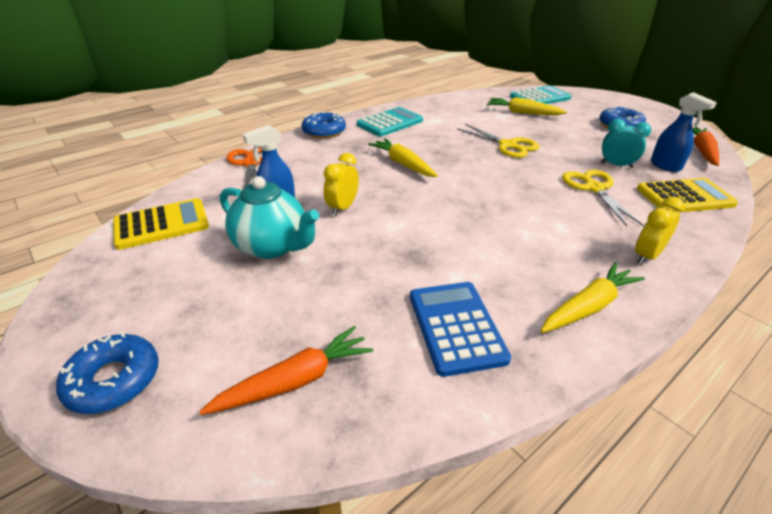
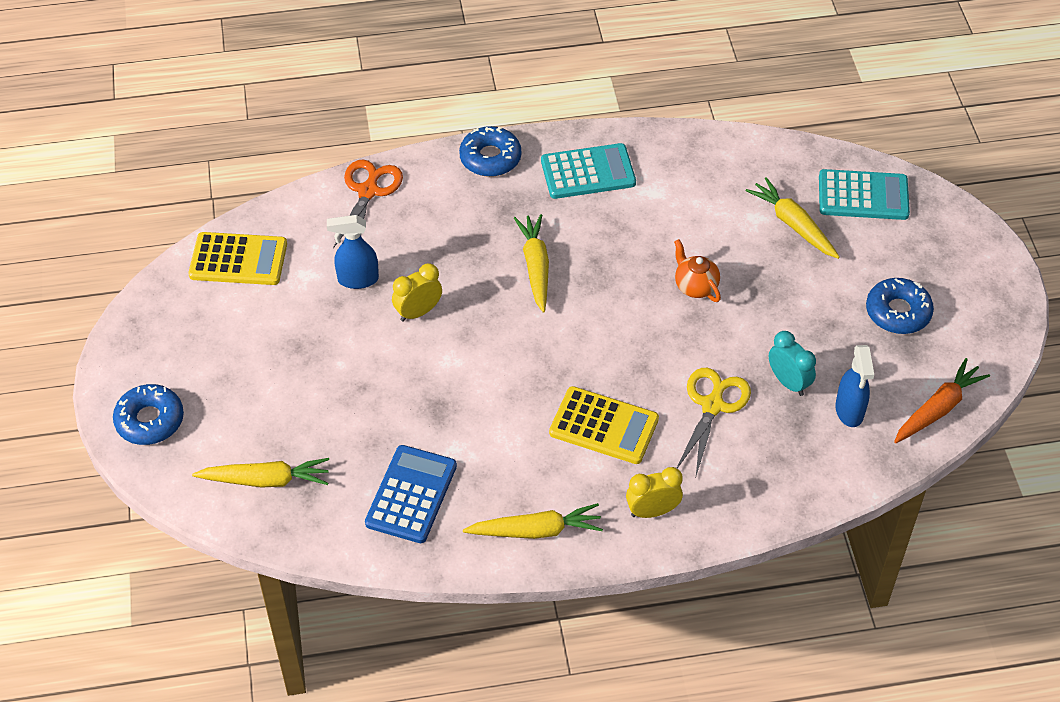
camera: 30 degrees right, 15 degrees up
orange carrot [199,326,373,415] -> yellow carrot [192,458,329,488]
turquoise teapot [220,176,319,259] -> none
yellow scissors [457,124,540,158] -> orange teapot [674,239,721,302]
yellow calculator [637,178,738,213] -> yellow calculator moved to [549,386,659,464]

